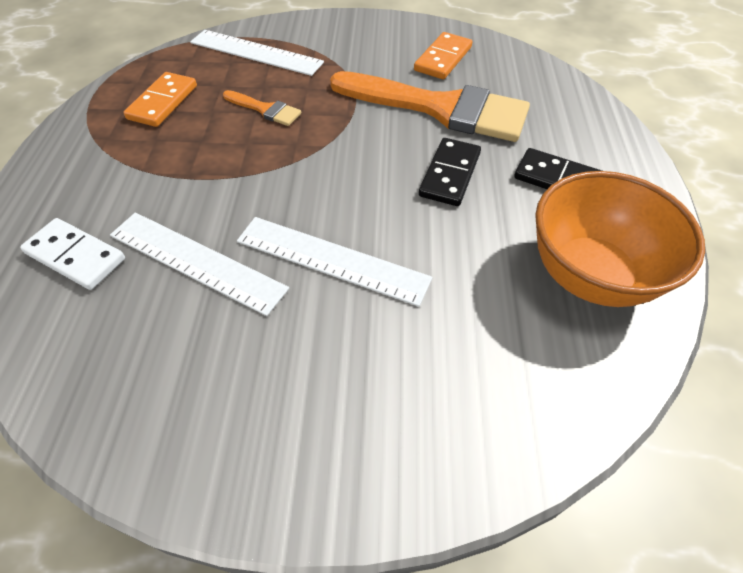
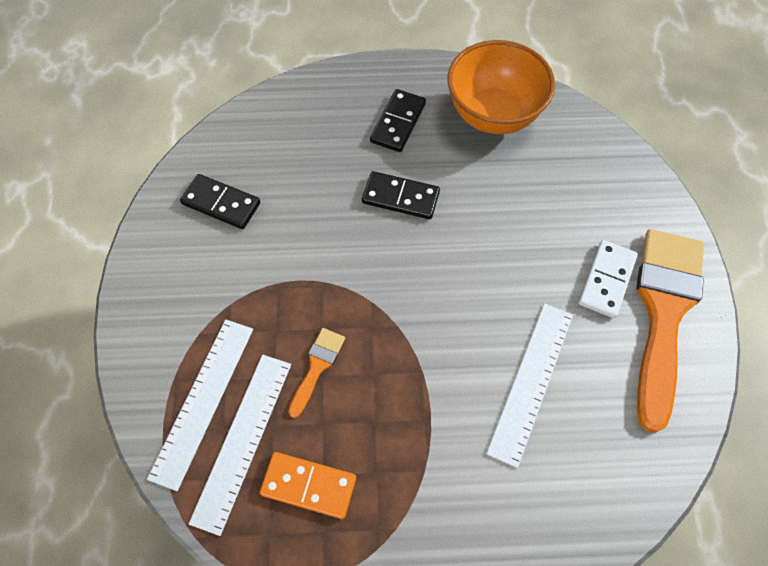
camera: 95 degrees left, 10 degrees up
white domino [20,218,125,290] -> white domino moved to [579,240,638,318]
white ruler [237,217,432,307] -> white ruler moved to [189,355,291,536]
orange brush [330,71,530,142] -> orange brush moved to [636,229,704,433]
orange domino [414,32,472,79] -> black domino [180,174,260,229]

